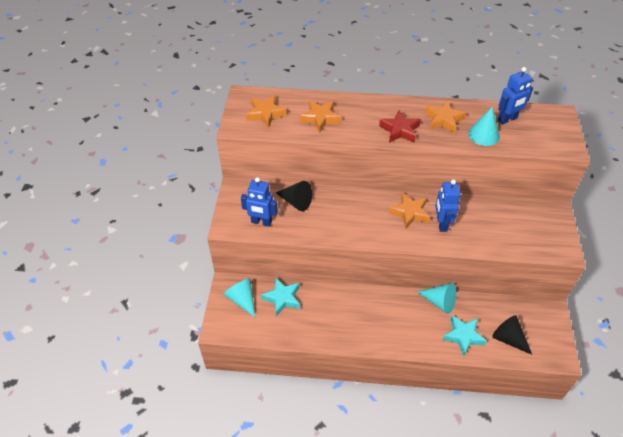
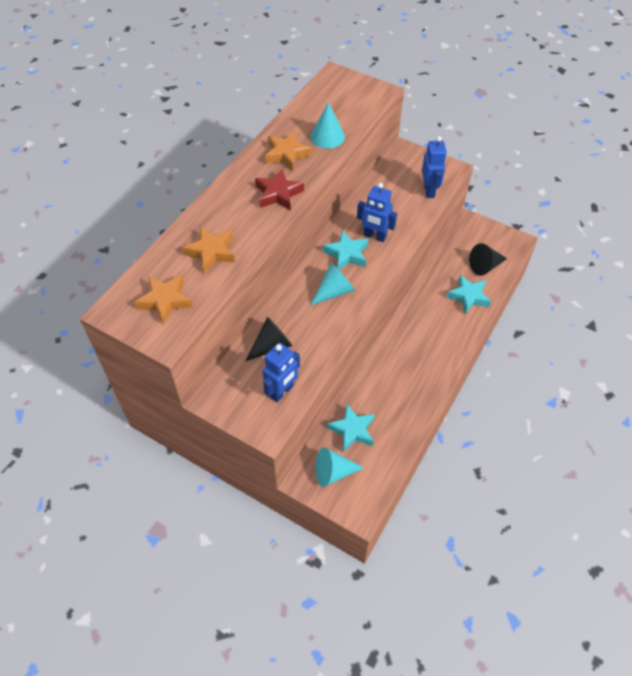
camera: 65 degrees left, 5 degrees up
orange star [389,192,430,229] -> turquoise star [323,230,368,270]
turquoise cone [417,283,456,314] -> turquoise cone moved to [311,263,355,305]
blue robot [498,67,533,124] -> blue robot moved to [422,136,447,198]

